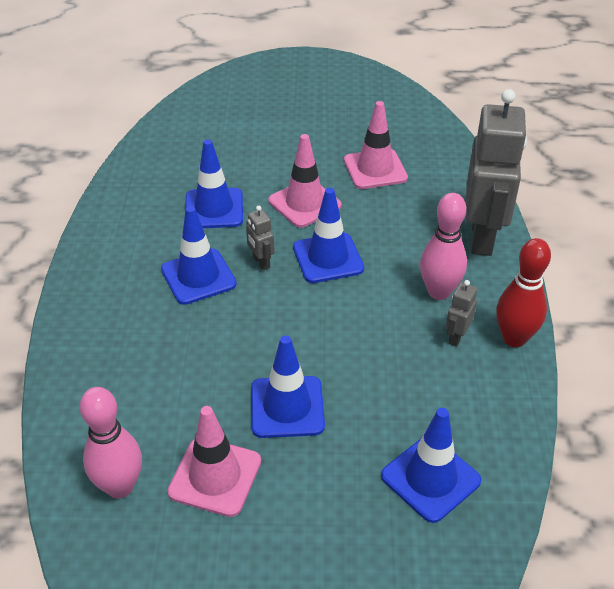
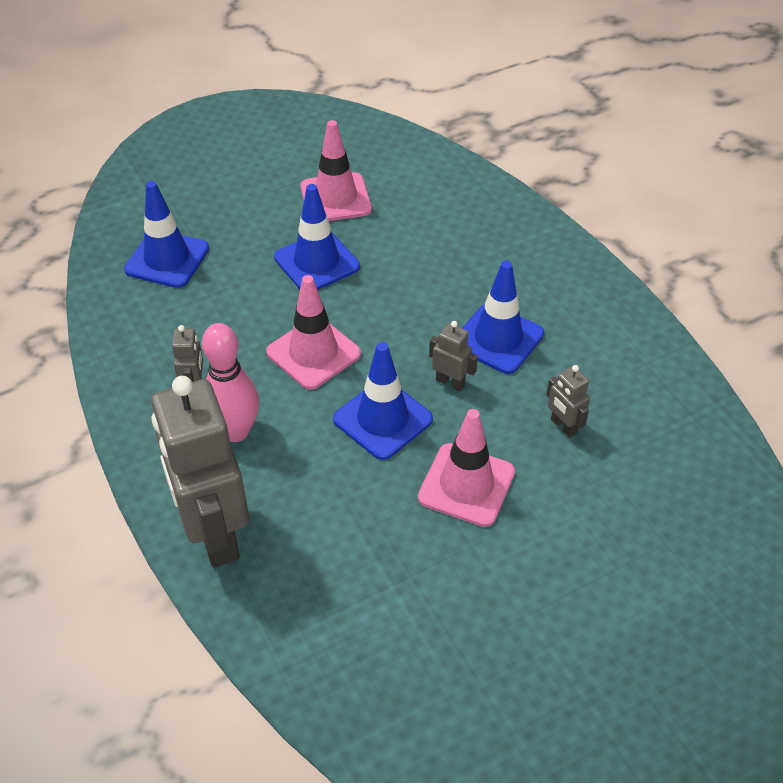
camera: 150 degrees right, 5 degrees up
pink bowling pin [80,387,142,499] -> none
blue traffic cone [185,139,243,228] -> grey robot [546,365,590,438]
pink traffic cone [344,101,408,189] -> pink traffic cone moved to [266,275,361,390]
red bowling pin [496,238,551,347] -> none

